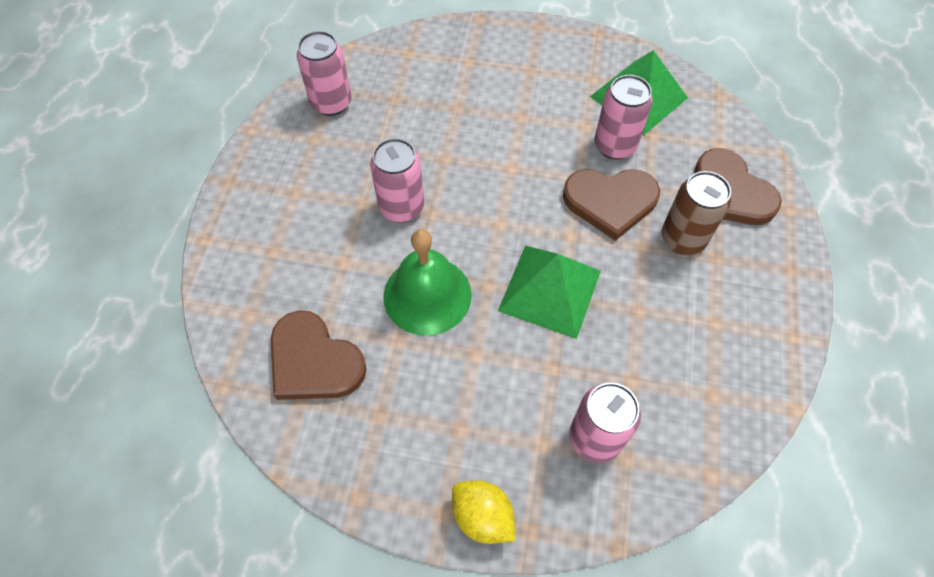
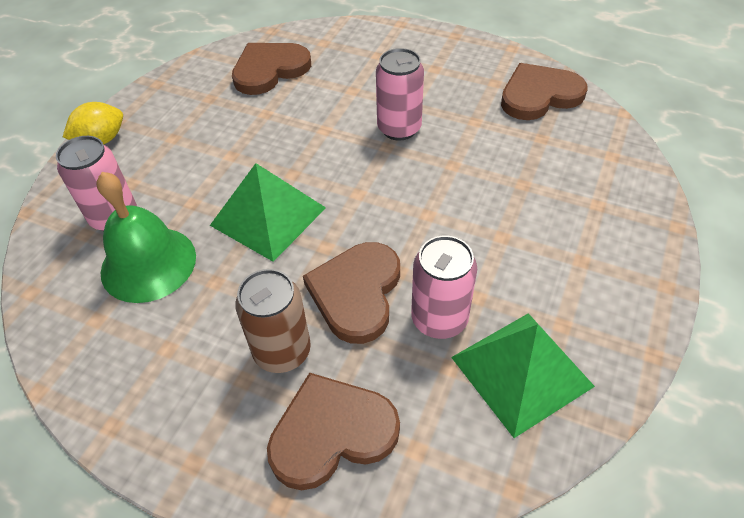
camera: 105 degrees right, 10 degrees down
pink can [297,31,351,116] -> brown heart [501,63,588,120]
green bell [383,229,472,336] -> green bell moved to [96,172,196,303]

